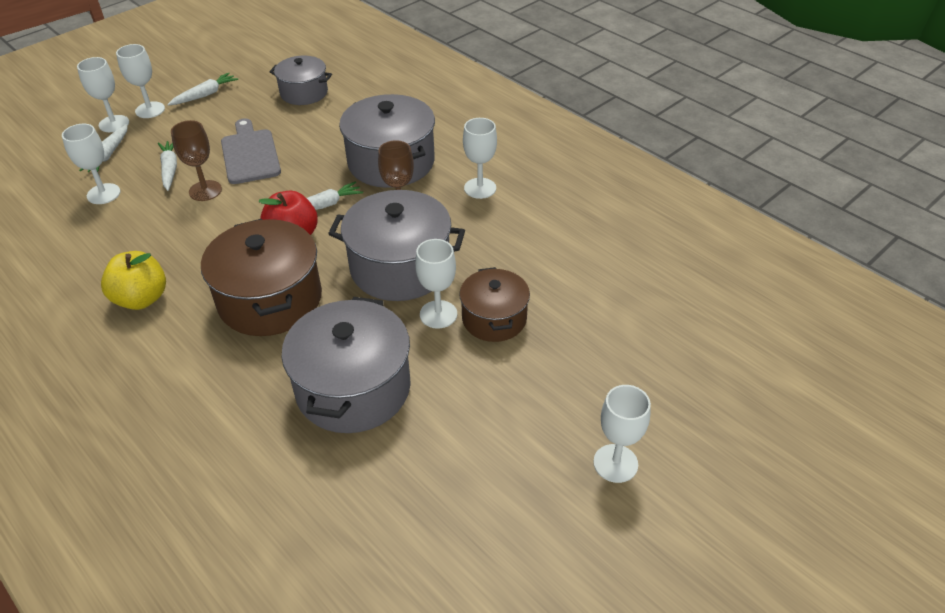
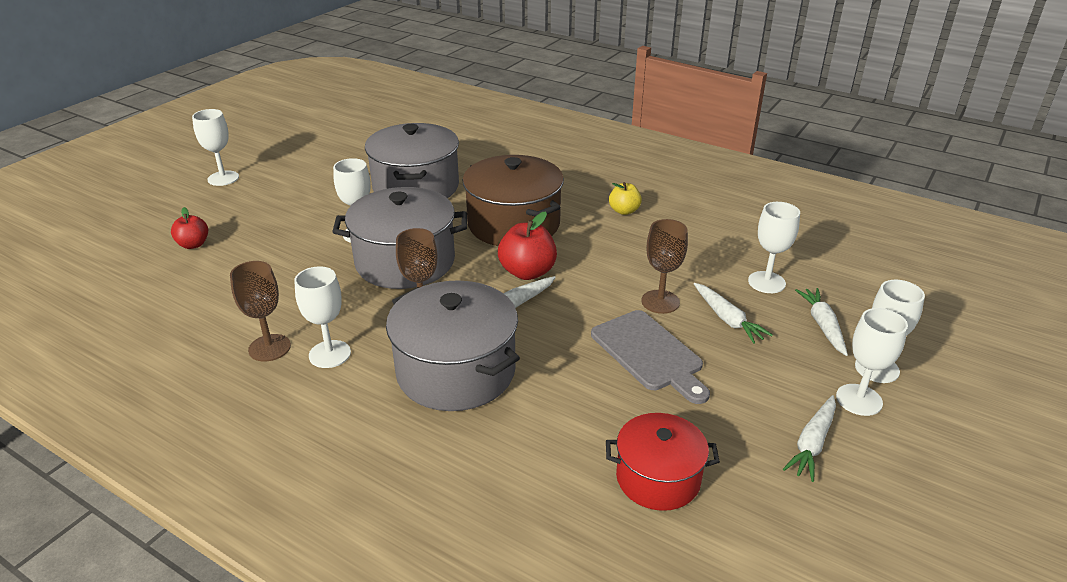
camera: 165 degrees right, 10 degrees down
yellow apple [101,251,166,310] -> yellow apple [609,182,642,215], size x0.62
grey pot [269,56,332,105] -> red pot [606,413,720,511]
brown pot [459,267,530,342] -> none
none -> red apple [171,207,208,249]
none -> brown goblet [230,261,291,362]

